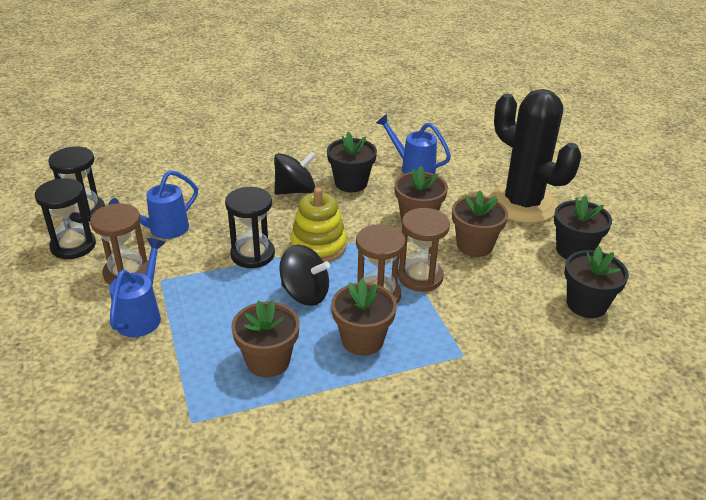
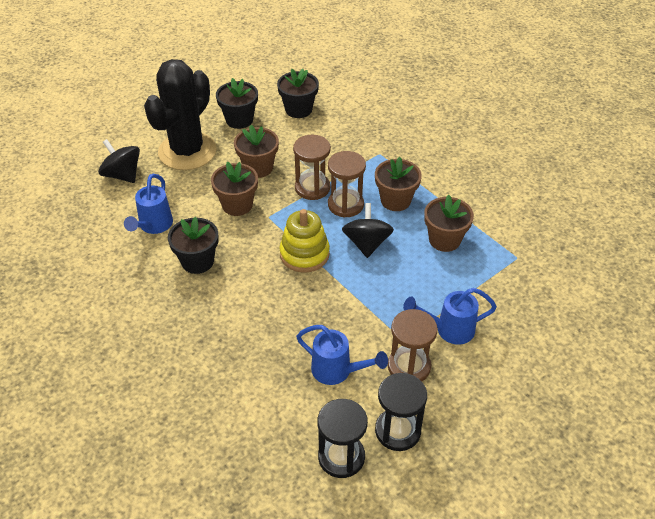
camera: 110 degrees left, 10 degrees up
black hourglass [225,187,275,268] -> none
black spinning top [274,151,316,195] -> black spinning top moved to [98,139,140,183]

